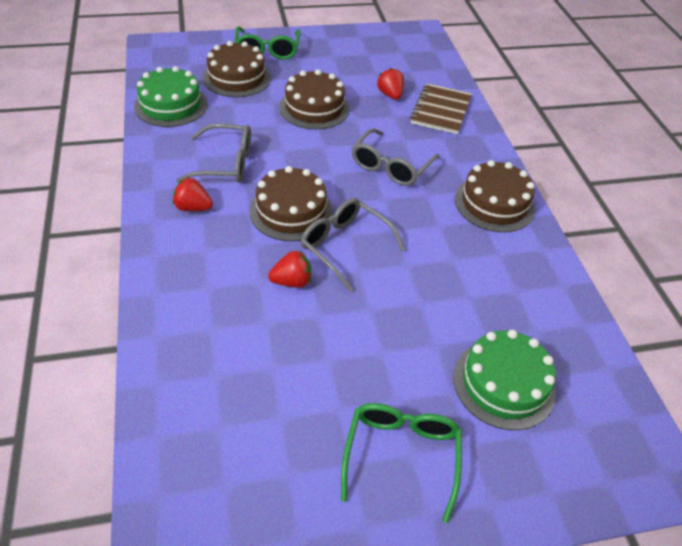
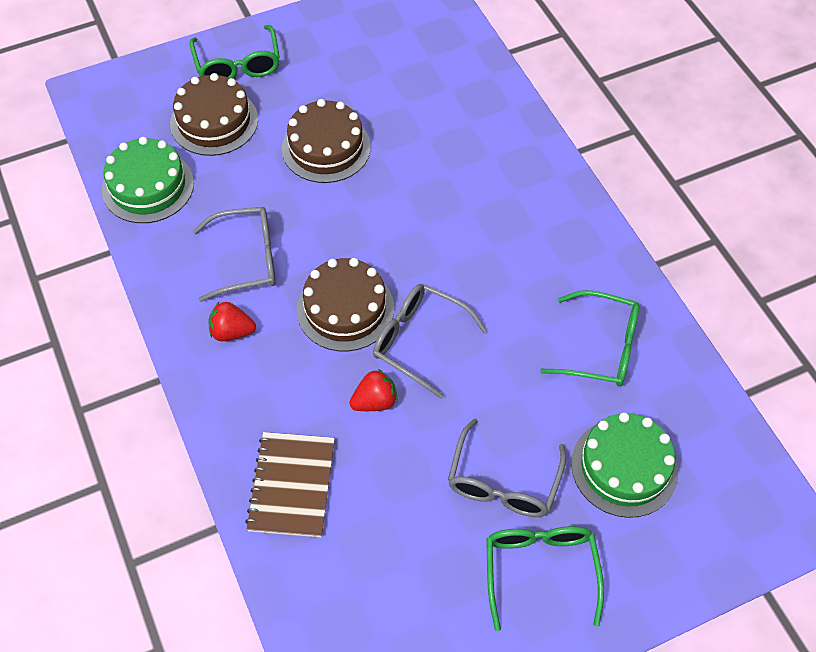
camera: 10 degrees left, 10 degrees up
grey glasses [352,128,440,186] -> grey glasses moved to [448,418,566,517]
red strawberry [377,68,404,100] -> none
brown notebook [410,83,472,134] -> brown notebook moved to [245,432,335,537]
brown cake [455,160,535,232] -> none
none -> green glasses [540,290,639,387]

